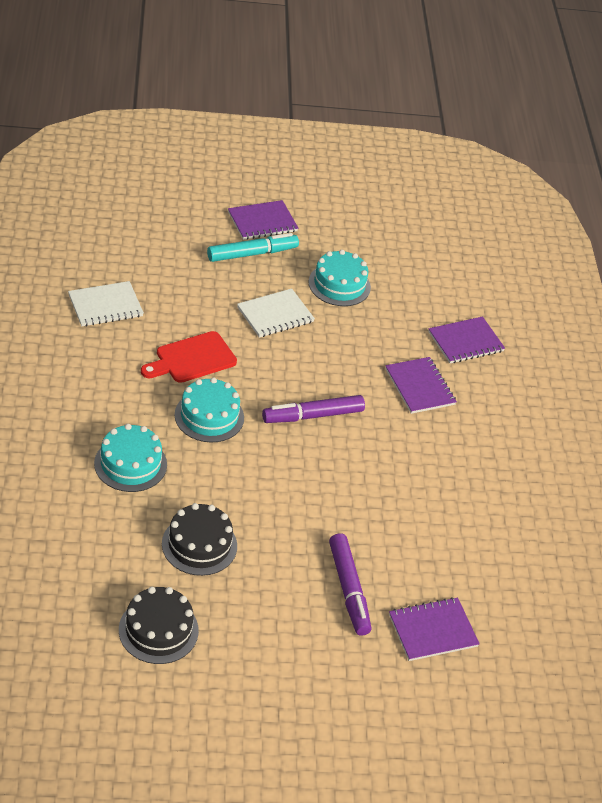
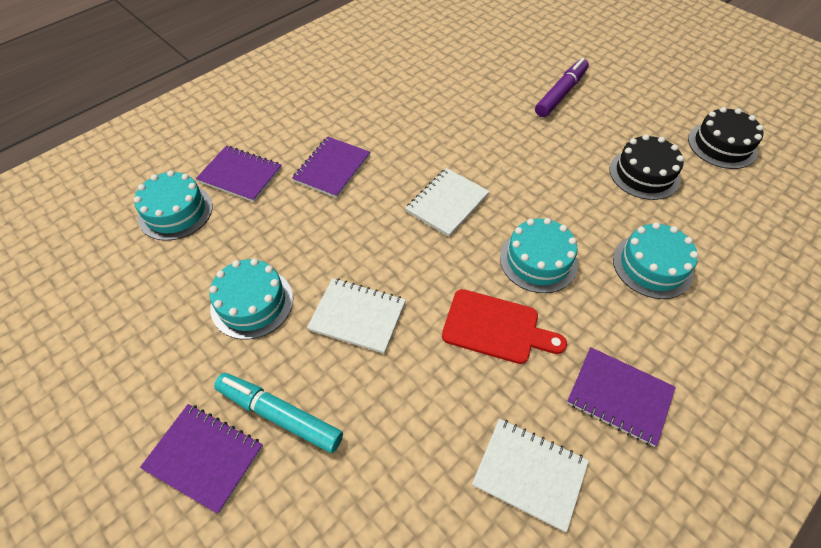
camera: 125 degrees left, 10 degrees up
purple marker [262,395,365,423] -> white notebook [405,168,490,237]
purple notebook [389,597,480,661] -> purple notebook moved to [567,347,676,447]
none -> turquoise cake [134,170,212,241]

